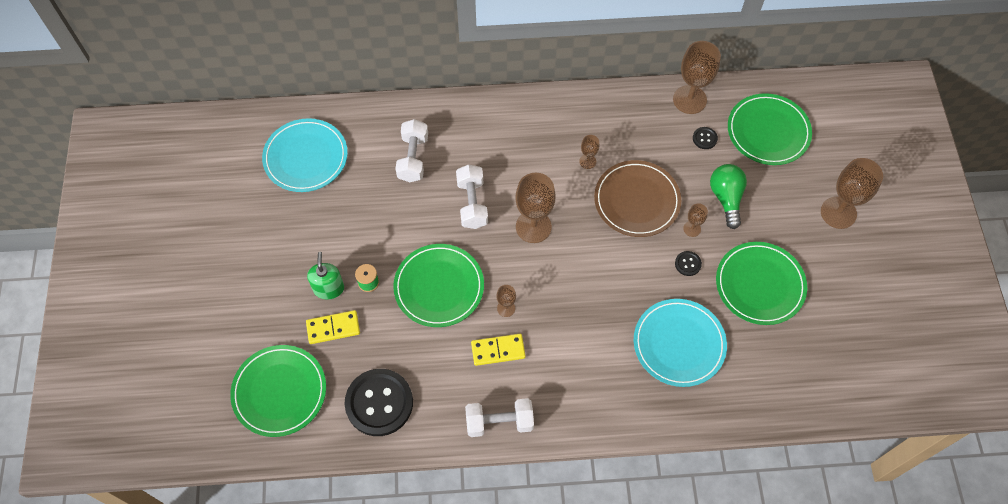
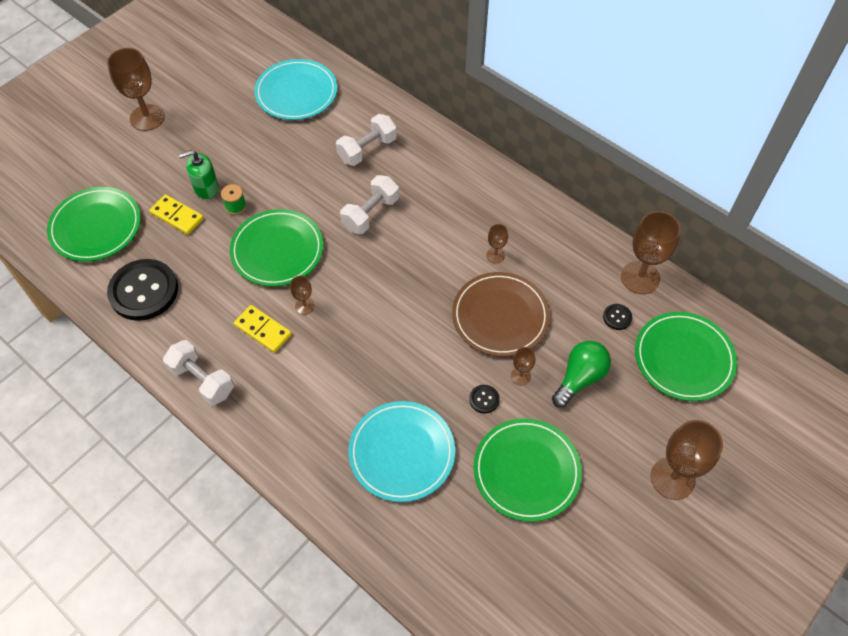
camera: 45 degrees right, 5 degrees down
green soap dispenser [307,252,344,300] -> green soap dispenser turned 150 degrees counterclockwise [179,150,219,199]
brown goblet [515,173,556,243] -> brown goblet moved to [107,48,165,131]

